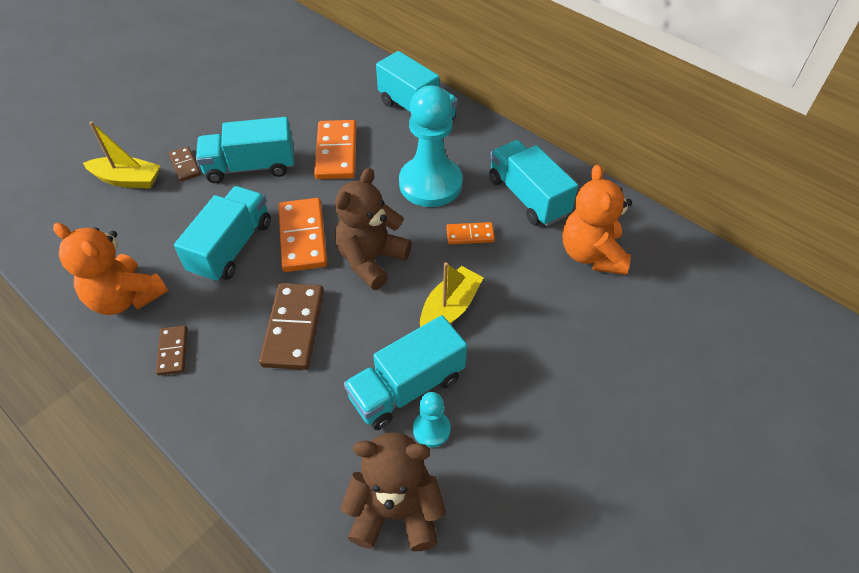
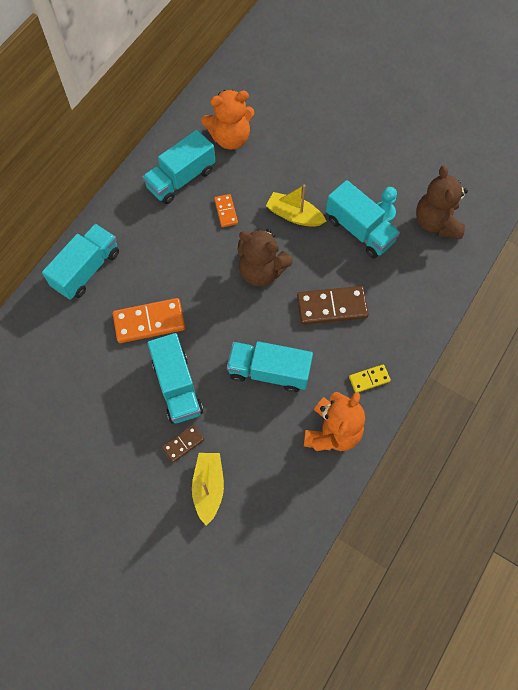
camera: 100 degrees left, 15 degrees up
brown domino [156,325,187,375] -> yellow domino [349,364,391,393]
orange domino [278,198,327,272] -> none
turquoise pawn [399,85,463,207] -> none

